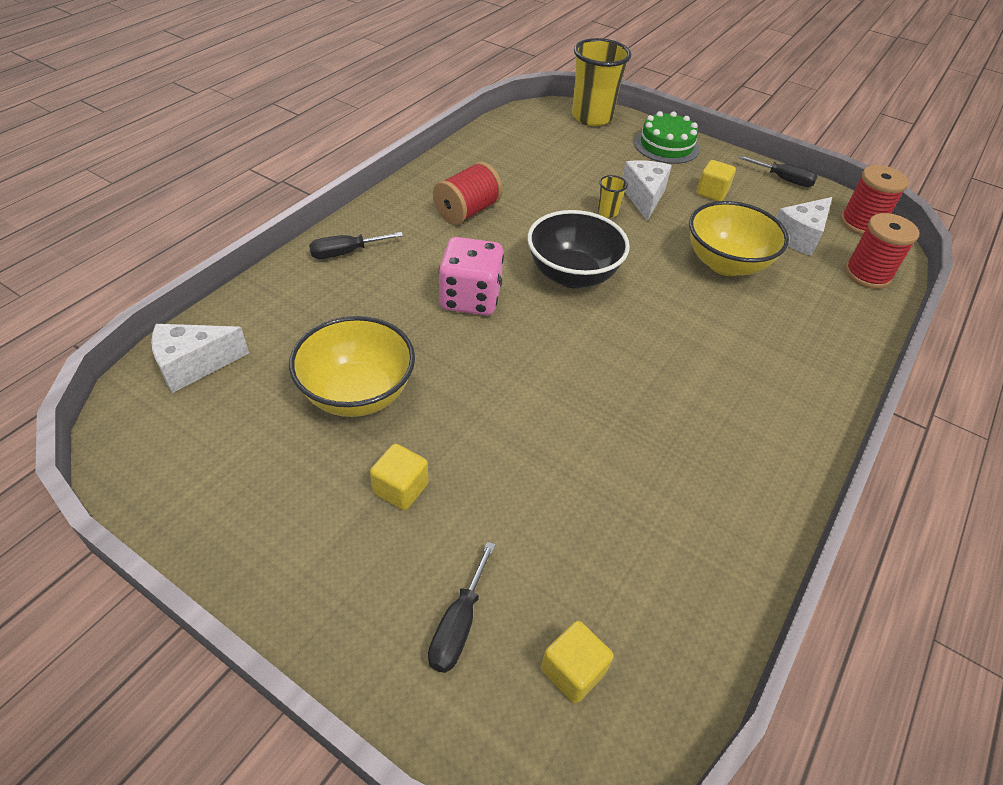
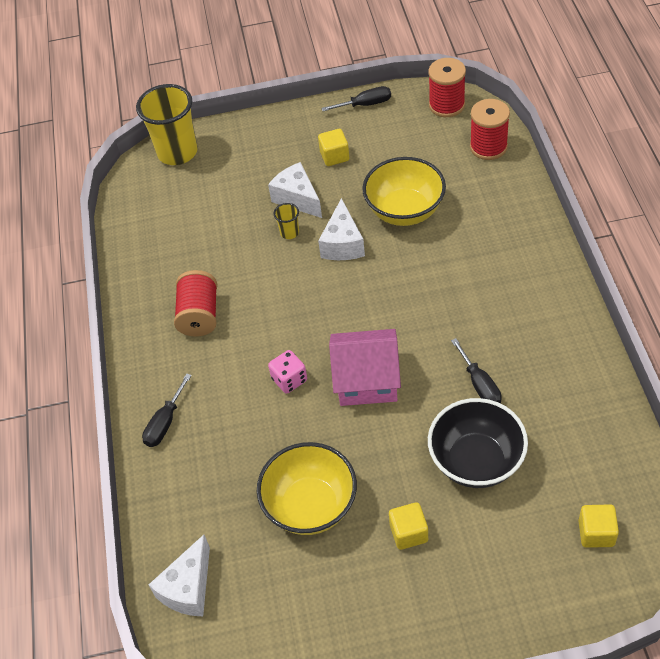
camera: 35 degrees left, 5 degrees up
black screwdriver [428,541,496,673] -> black screwdriver moved to [451,338,502,404]
pink dice [439,237,504,315] -> pink dice [268,350,307,394], size x0.59
black bowl [527,210,630,288] -> black bowl moved to [428,398,528,488]
green cake [634,111,700,164] -> none
white cheese [776,197,832,256] -> white cheese moved to [318,198,365,260]
none -> pink house [329,329,401,406]

